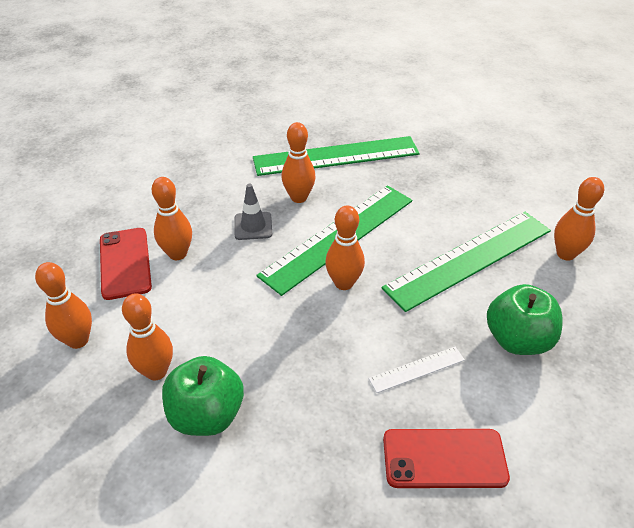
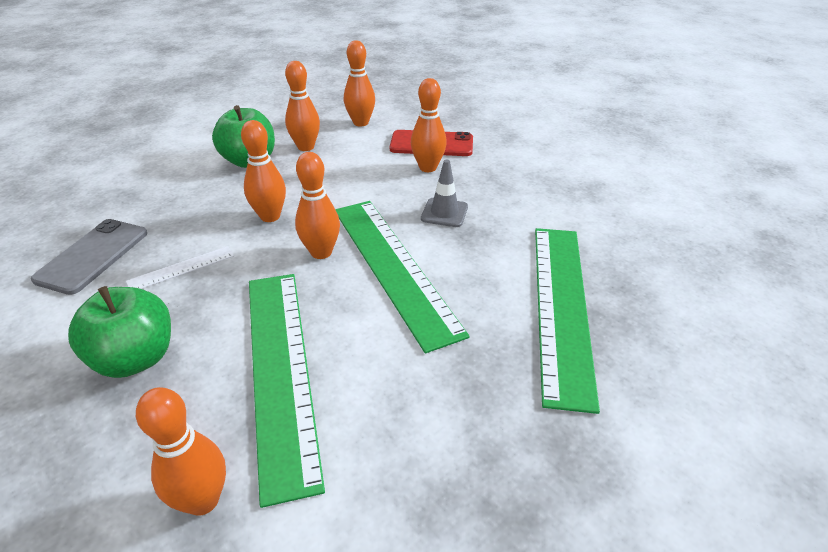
camera: 110 degrees right, 5 degrees down
orange bowling pin [281,122,316,203] -> orange bowling pin moved to [241,120,286,222]
white ruler [368,347,465,393] -> white ruler turned 60 degrees clockwise [126,246,234,289]
red phone [383,429,510,488] -> grey phone [31,219,147,295]

